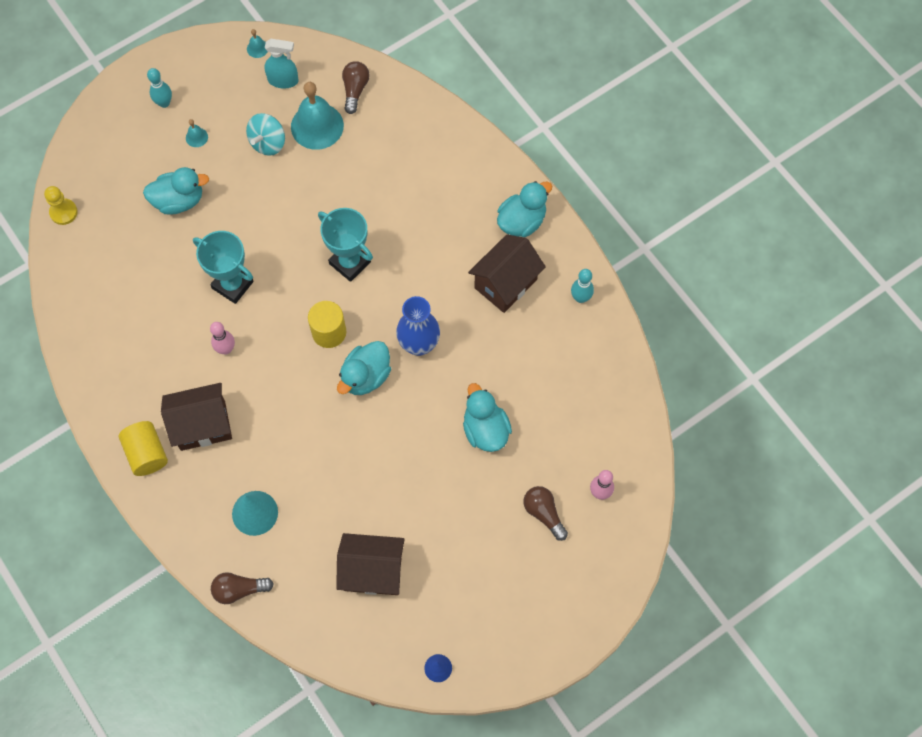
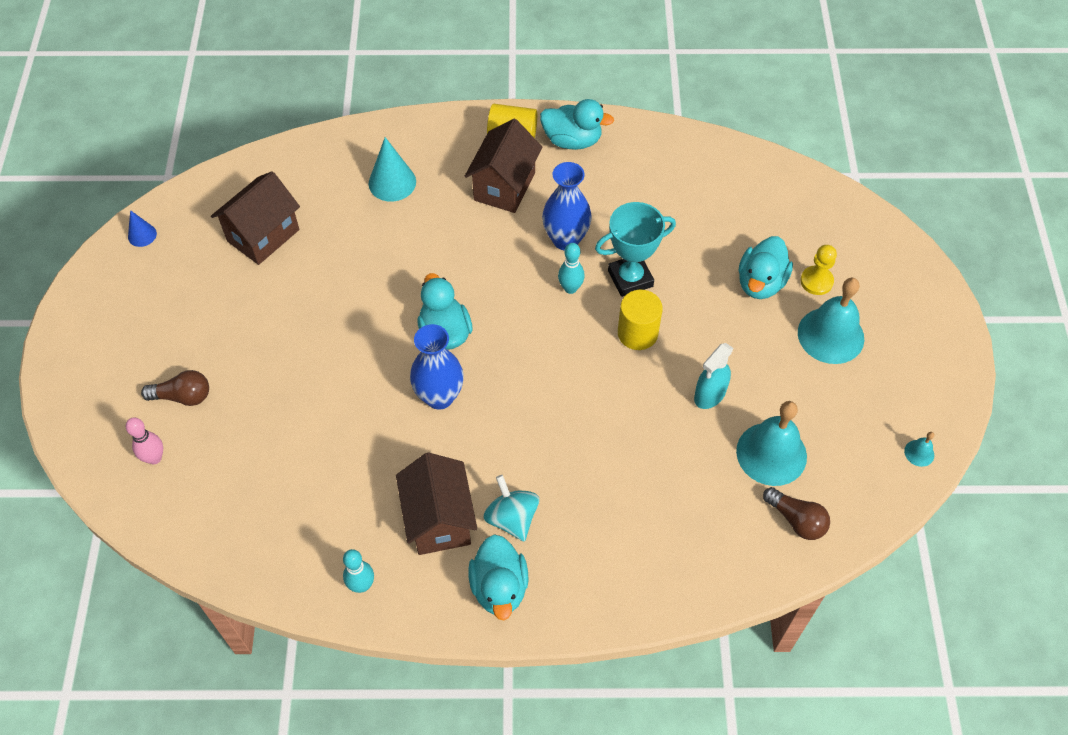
camera: 125 degrees right, 10 degrees down
yellow pawn [44,186,78,225] -> yellow pawn moved to [800,245,837,295]
turquoise bowling pin [147,68,172,108] -> turquoise bowling pin moved to [558,243,585,294]
turquoise bell [186,119,208,147] -> turquoise bell [798,278,864,364], size x2.37
pink bowling pin [210,322,235,354] -> blue vase [542,162,592,250]
brown light bulb [211,572,274,604] -> none
turquoise spinning top [246,113,285,156] -> turquoise spinning top moved to [483,475,539,541]
turquoise spray bottle [265,39,298,88] -> turquoise spray bottle moved to [694,343,734,409]
yellow cylinder [308,301,346,348] -> yellow cylinder moved to [618,290,663,350]
turquoise trophy [318,208,373,282] -> none
turquoise duck [463,383,512,452] -> turquoise duck moved to [540,99,614,150]

